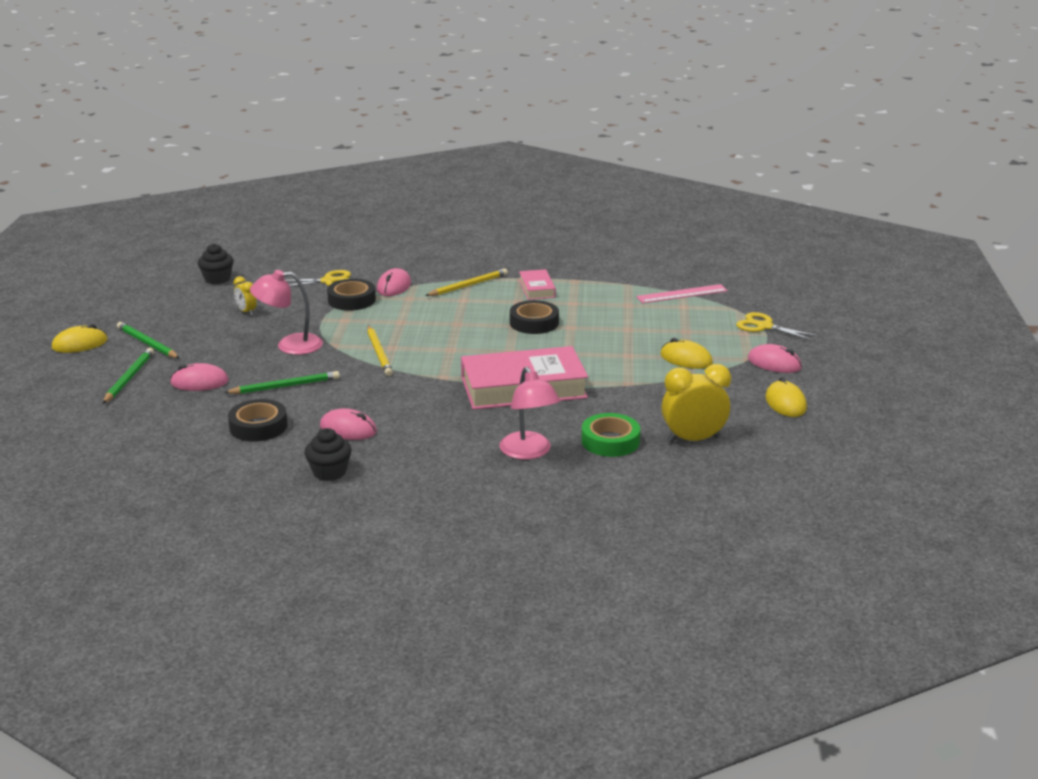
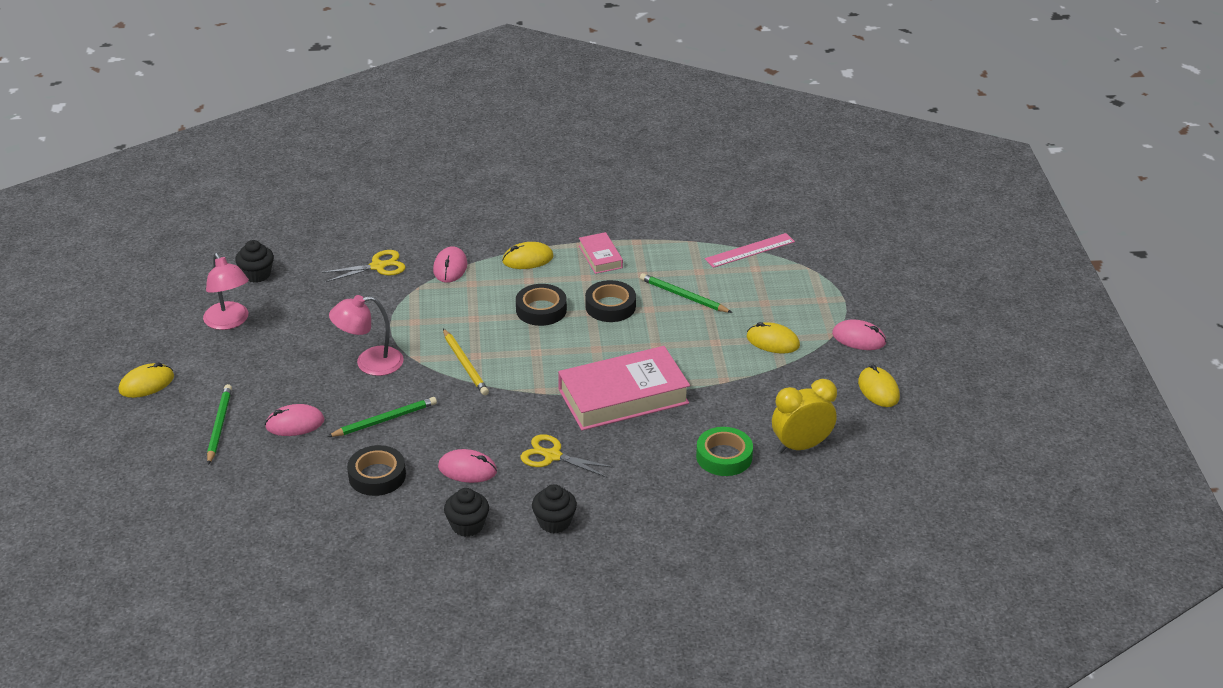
camera: 10 degrees left, 10 degrees up
green pencil [117,322,180,358] -> green pencil moved to [640,273,732,313]
yellow clock [234,276,257,316] -> none
black tape [327,279,376,311] -> black tape moved to [516,284,567,326]
yellow pencil [425,268,508,296] -> yellow mouse [502,242,554,269]
pink lamp [499,367,560,460] -> pink lamp moved to [203,253,249,330]
yellow scissors [736,312,821,342] -> yellow scissors moved to [521,434,614,478]
none -> black cupcake [532,484,577,533]

